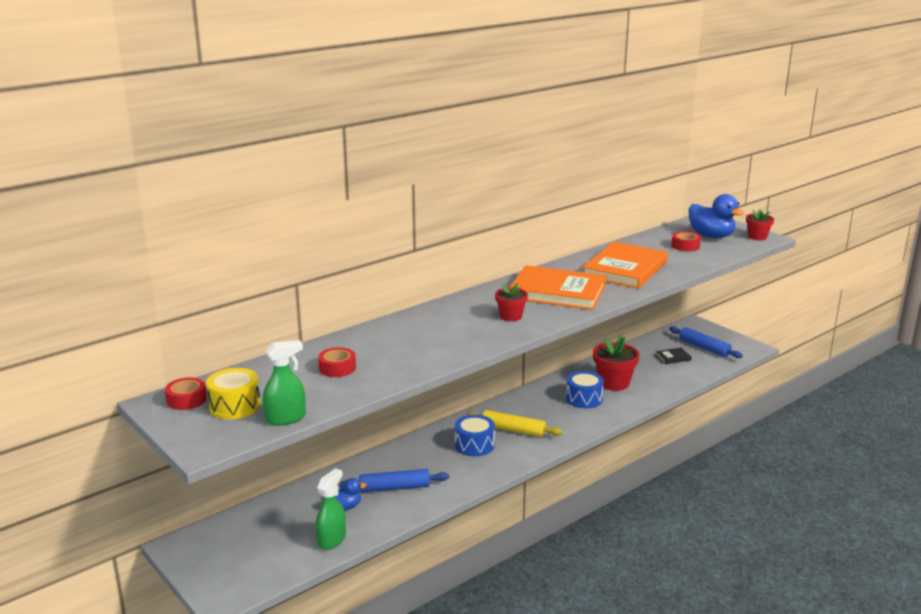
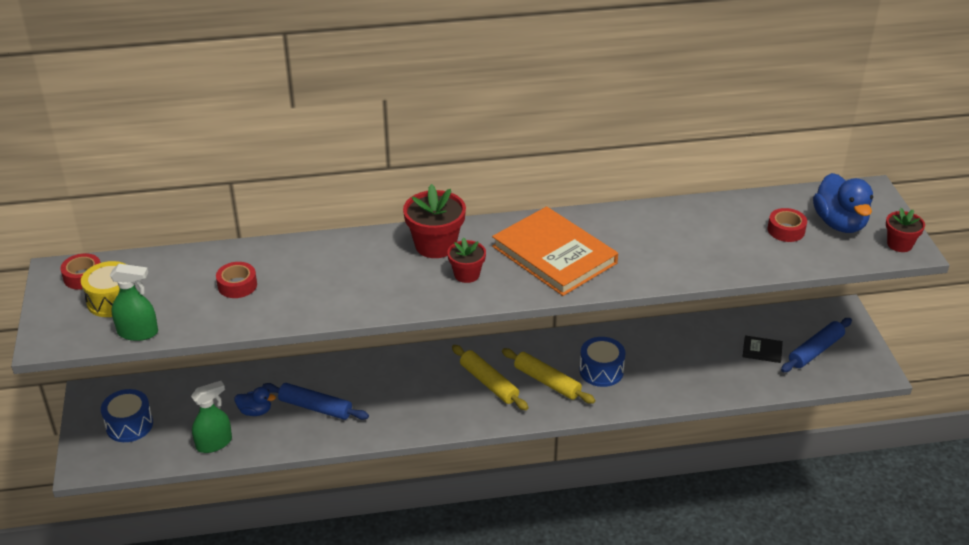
camera: 30 degrees right, 15 degrees up
blue drum [455,415,495,456] -> blue drum moved to [101,389,153,442]
orange book [583,242,668,289] -> none
red flower pot [593,336,640,391] -> red flower pot moved to [403,184,466,258]
blue rolling pin [669,326,743,358] -> blue rolling pin turned 60 degrees clockwise [781,318,852,372]
none -> yellow rolling pin [502,348,595,404]

